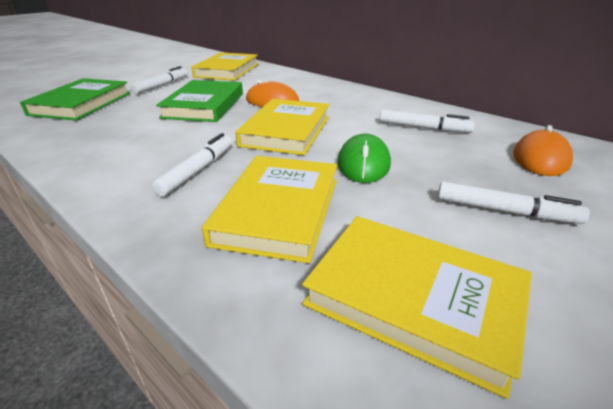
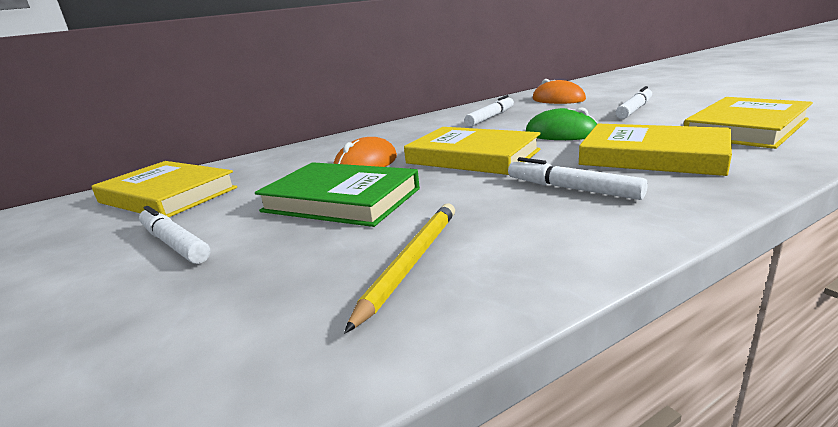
camera: 70 degrees left, 10 degrees down
green book [20,78,130,121] -> none
none -> yellow pencil [344,203,455,334]

